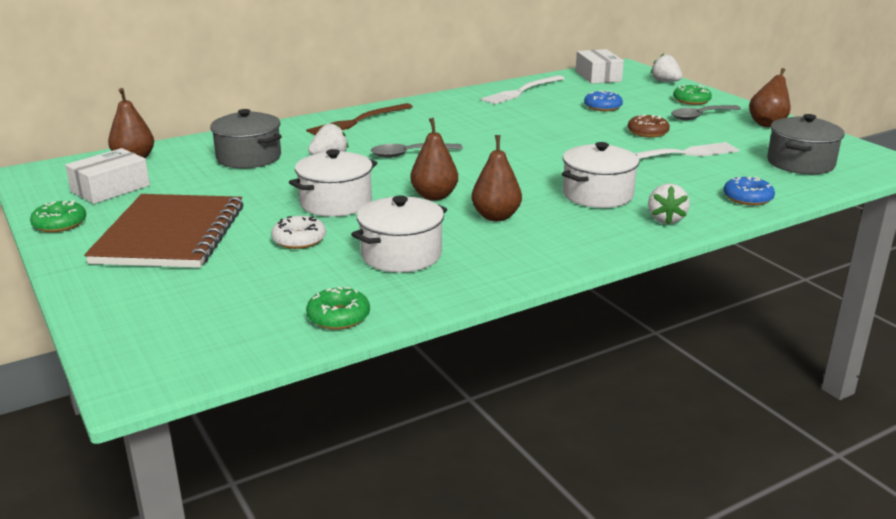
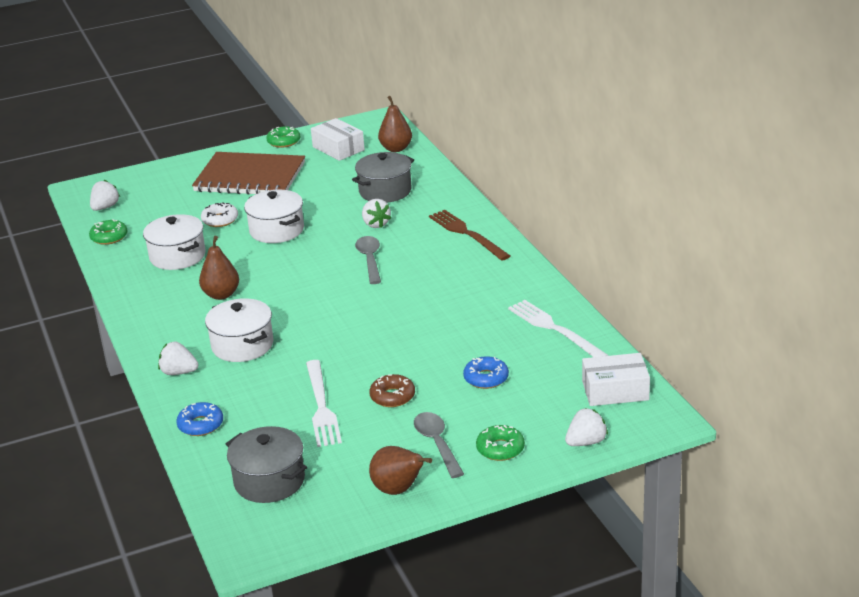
camera: 100 degrees right, 5 degrees up
brown pear [410,118,458,201] -> none
none -> white strawberry [90,180,120,211]

